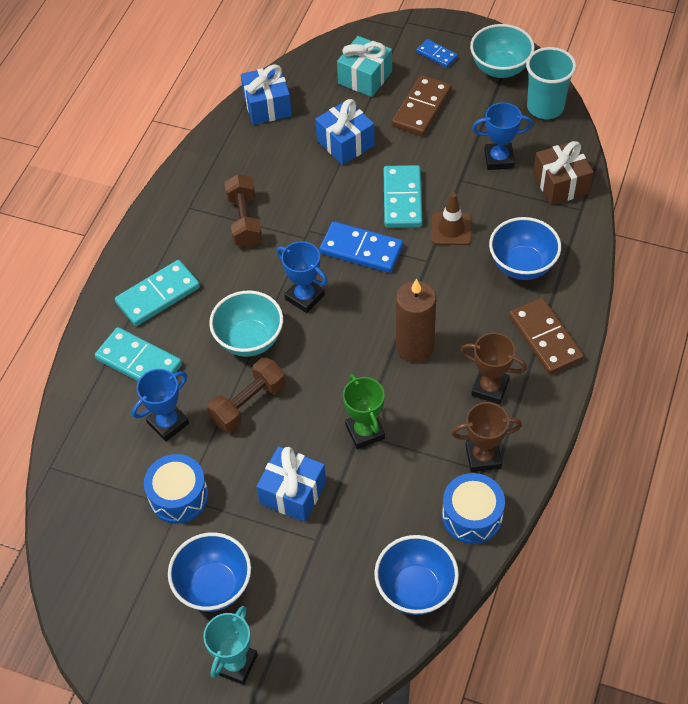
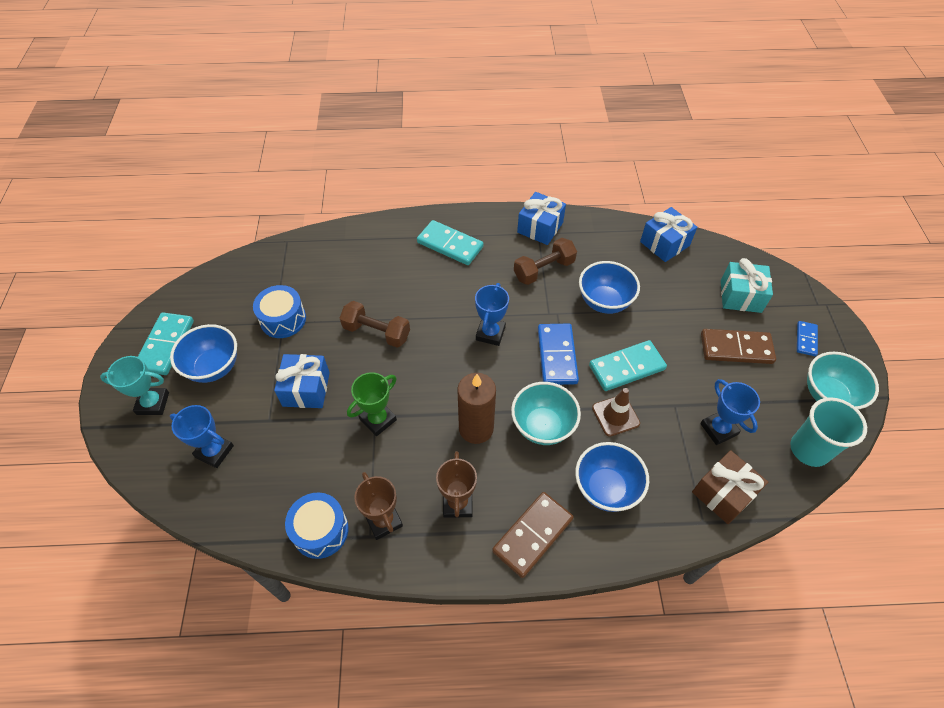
camera: 65 degrees right, 0 degrees up
turquoise domino [95,327,182,381] -> turquoise domino moved to [138,312,194,375]
blue trophy [132,369,189,442] -> blue trophy moved to [170,405,234,468]
turquoise bowl [209,291,283,357] -> turquoise bowl moved to [511,382,581,445]
blue gift [315,99,375,165] -> blue gift moved to [517,192,566,245]
blue bowl [374,535,459,615] -> blue bowl moved to [579,261,640,314]

